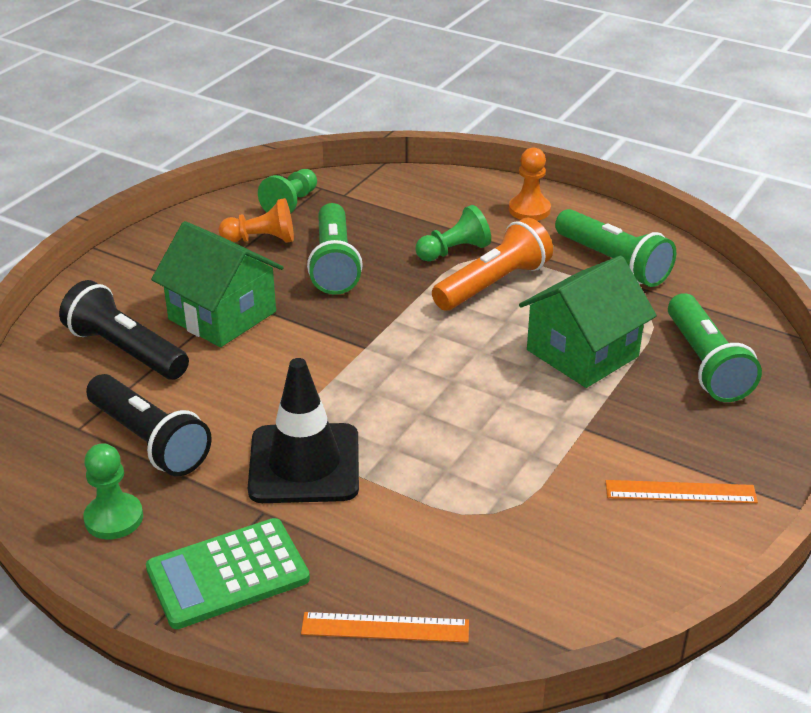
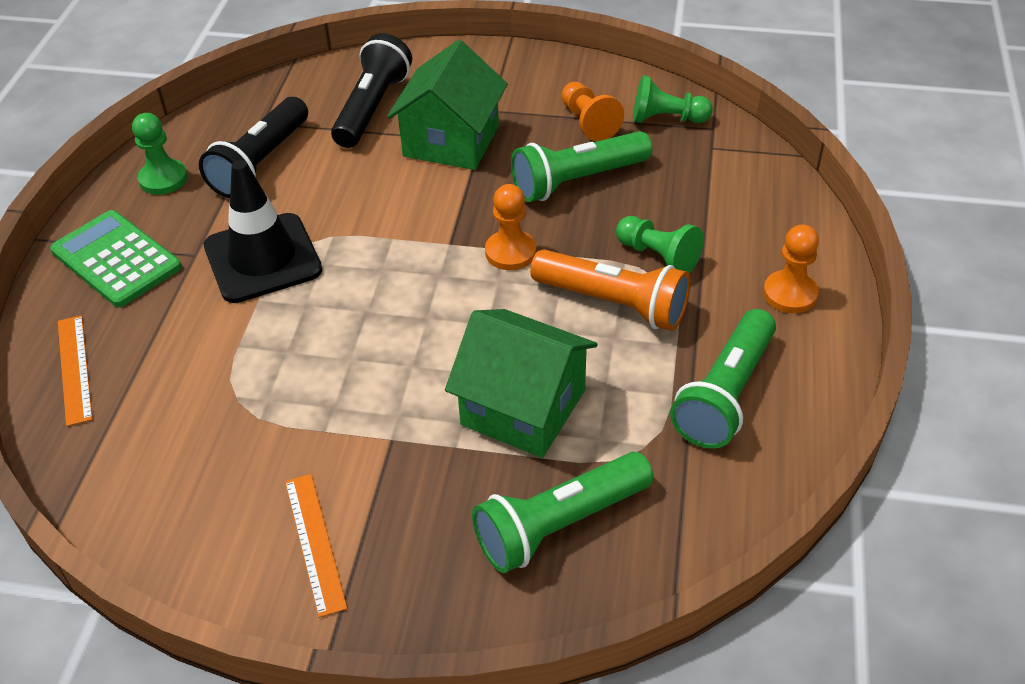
camera: 70 degrees right, 10 degrees up
none -> orange pawn [485,184,536,270]

